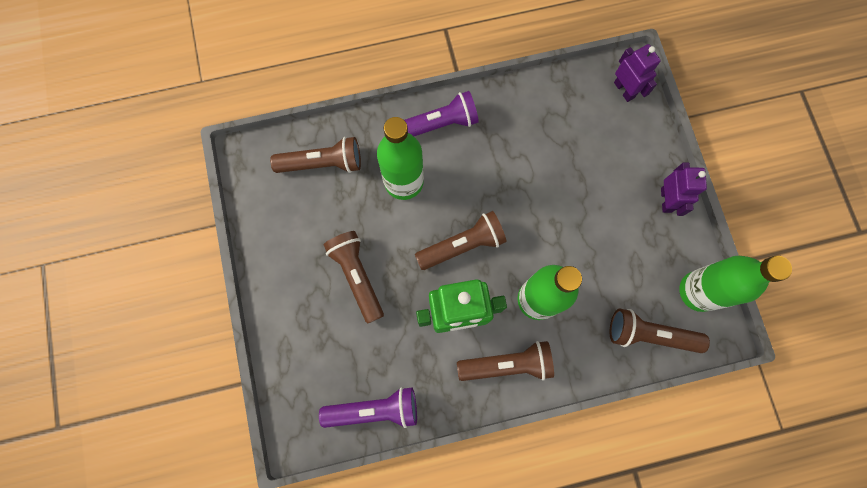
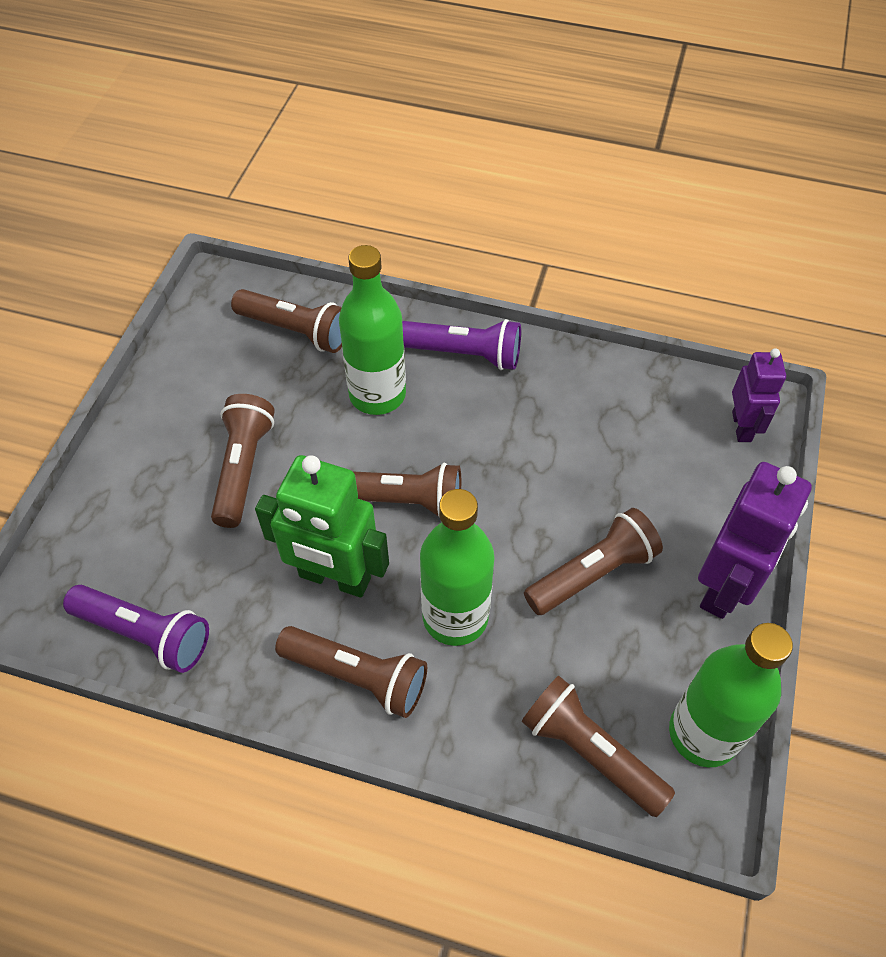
camera: 30 degrees right, 20 degrees down
purple robot [661,162,707,216] -> purple robot [698,462,812,619], size x1.63
none -> brown flashlight [524,508,663,615]

